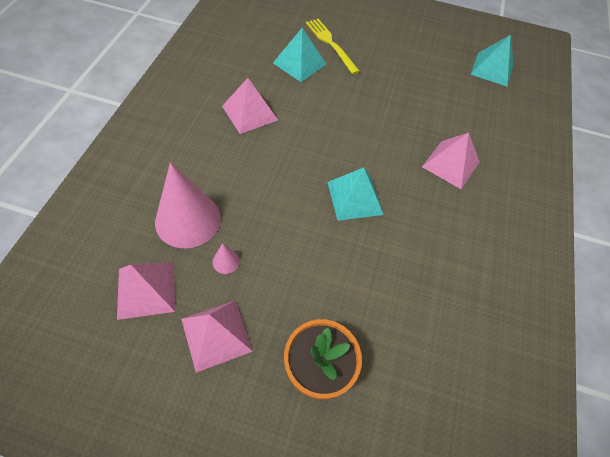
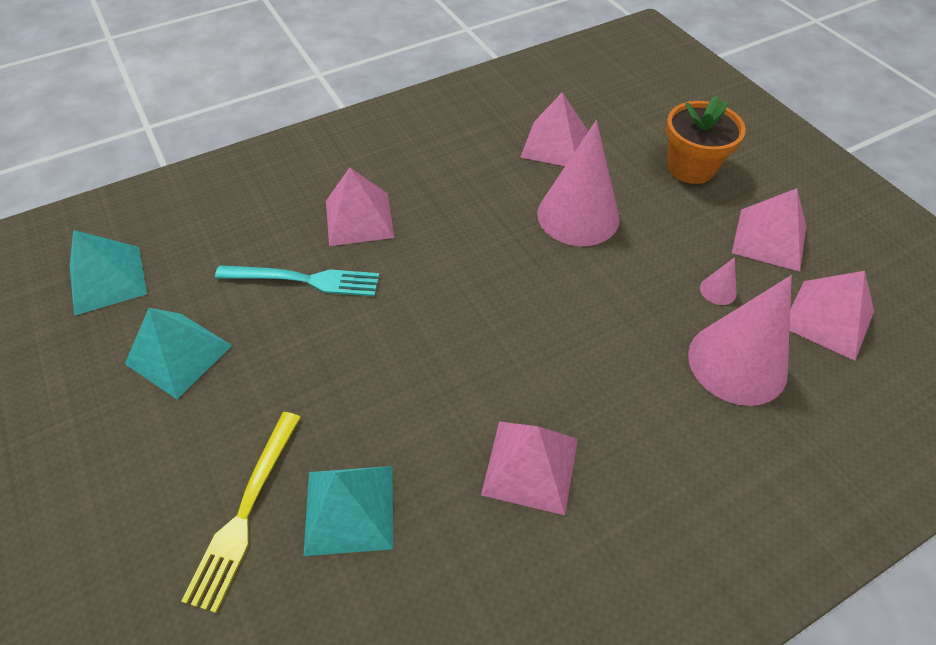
camera: 130 degrees left, 5 degrees down
turquoise pyramid [327,167,384,221] -> turquoise pyramid moved to [125,308,232,399]
none -> turquoise fork [215,265,380,296]
none -> pink pyramid [520,93,588,166]
none -> pink cone [537,120,620,246]

